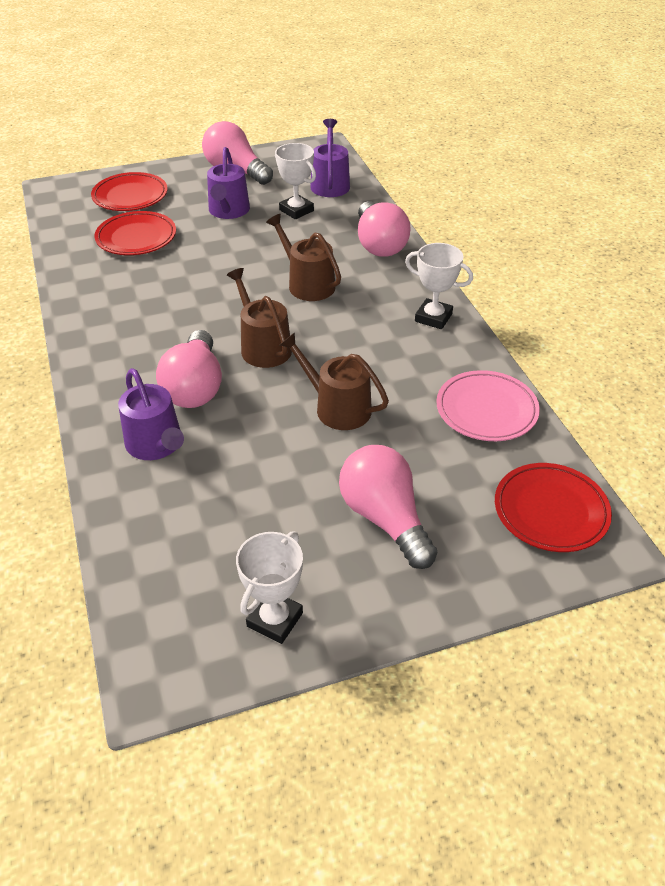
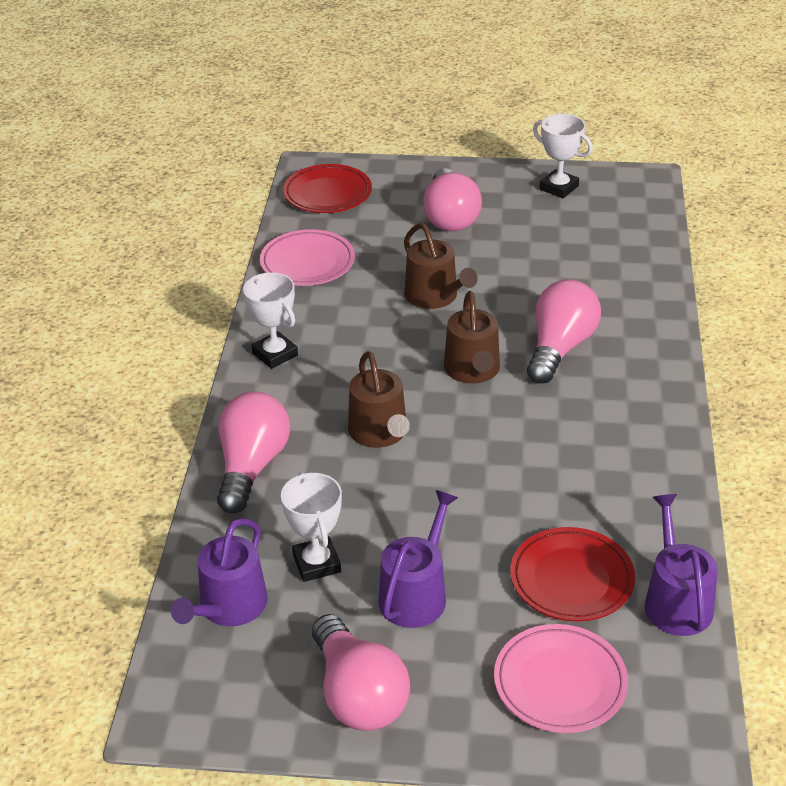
camera: 155 degrees left, 5 degrees down
red plate [91,172,168,211] -> pink plate [494,624,628,733]
purple watering can [118,368,184,460] -> purple watering can moved to [645,494,718,636]
white trophy [236,531,303,644] -> white trophy turned 75 degrees clockwise [533,114,593,198]

